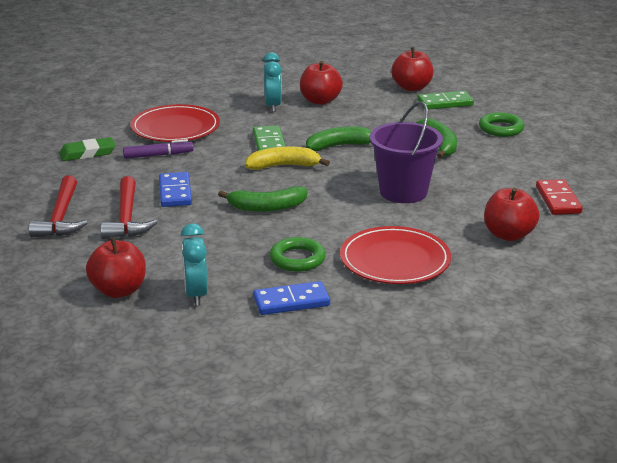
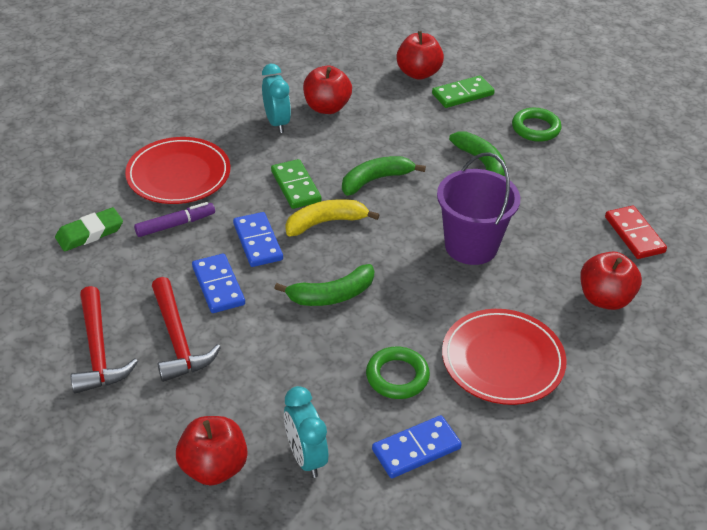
camera: 15 degrees left, 15 degrees up
none -> blue domino [233,212,283,267]

